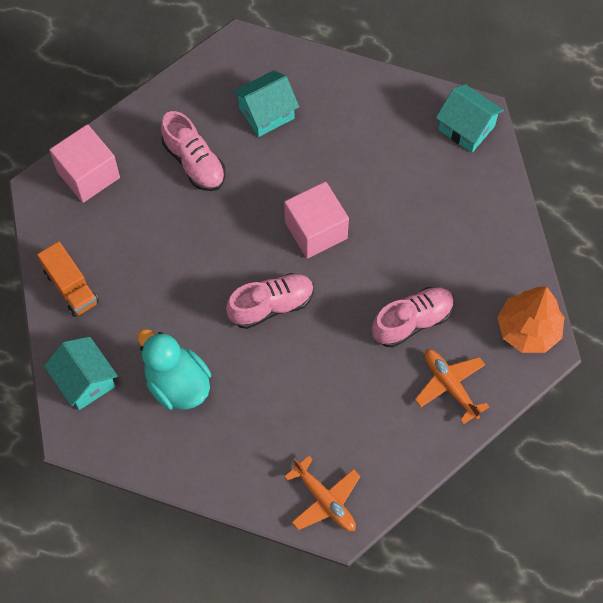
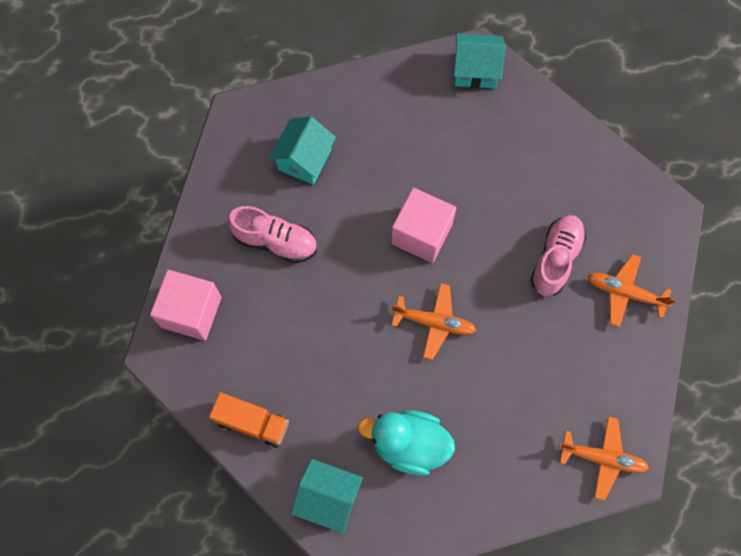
camera: 35 degrees left, 5 degrees up
pink shoe [226,273,314,329] -> orange plane [391,283,477,360]
orange tree [497,286,564,353] -> none

